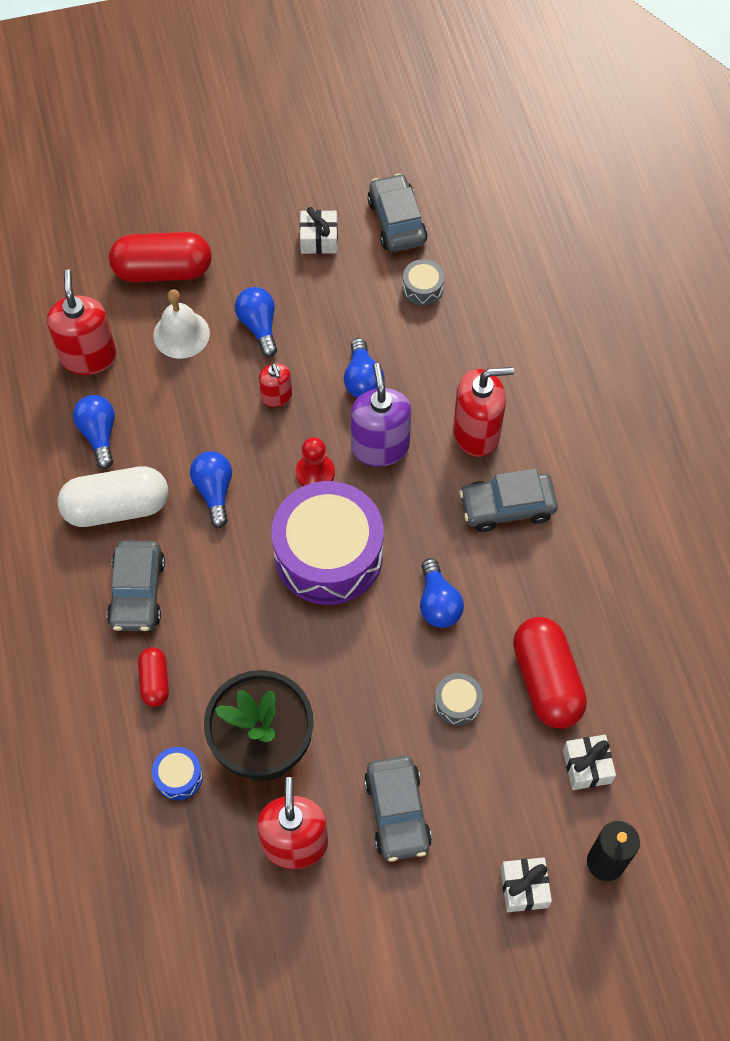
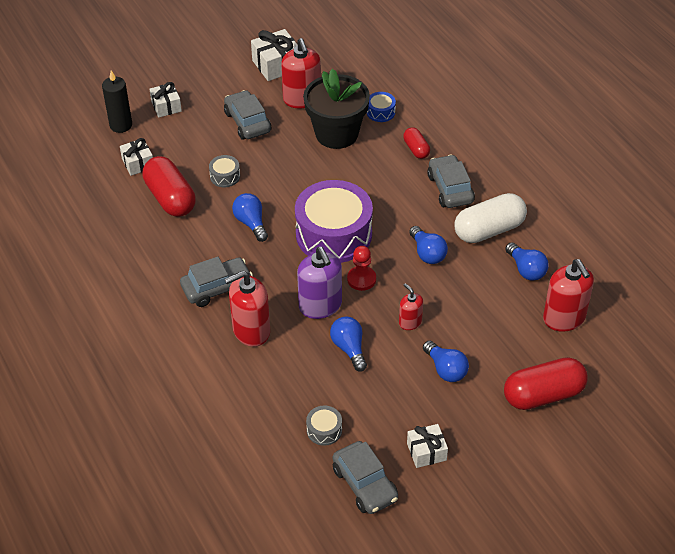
camera: 165 degrees right, 15 degrees down
white bell [153,289,210,359] -> none
none -> white gift [251,29,298,81]

